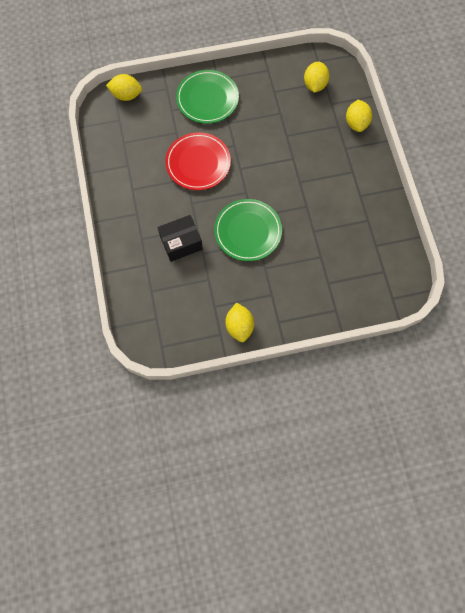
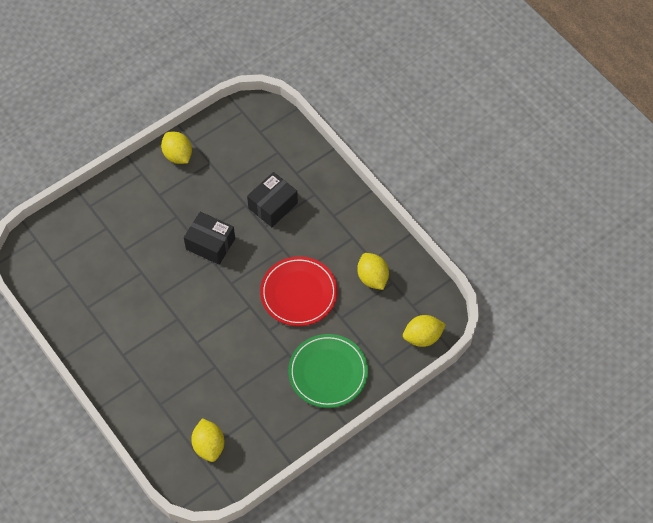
camera: 155 degrees right, 10 degrees down
green plate [214,199,282,261] -> black box [184,212,235,265]
yellow lemon [346,100,372,132] -> yellow lemon moved to [357,253,389,290]

